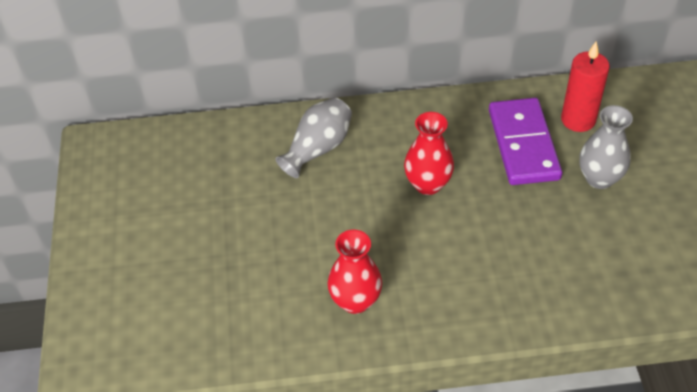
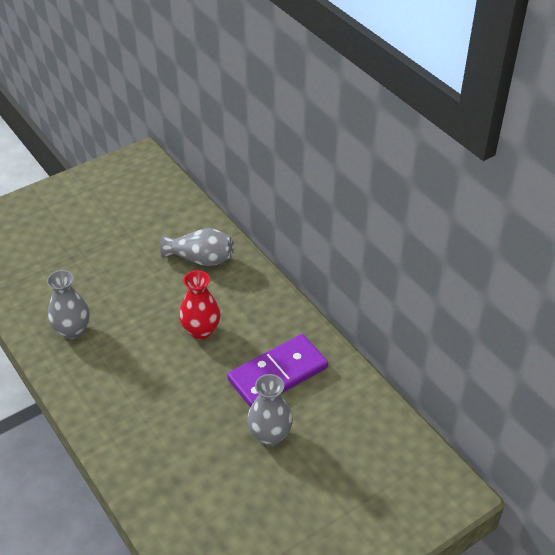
camera: 60 degrees right, 5 degrees down
red vase [328,230,382,314] -> grey vase [47,270,90,339]
red candle [561,42,610,132] -> none

